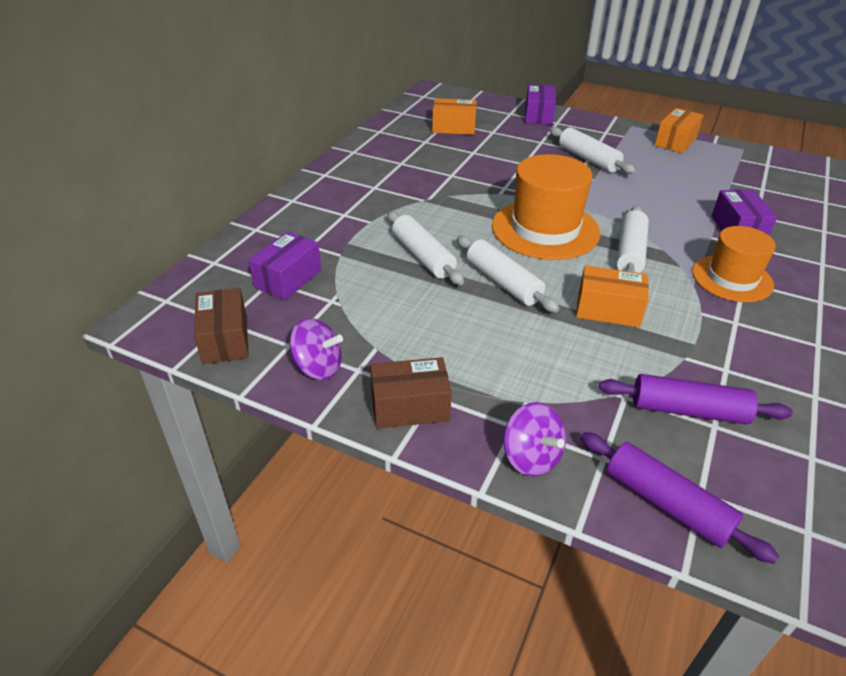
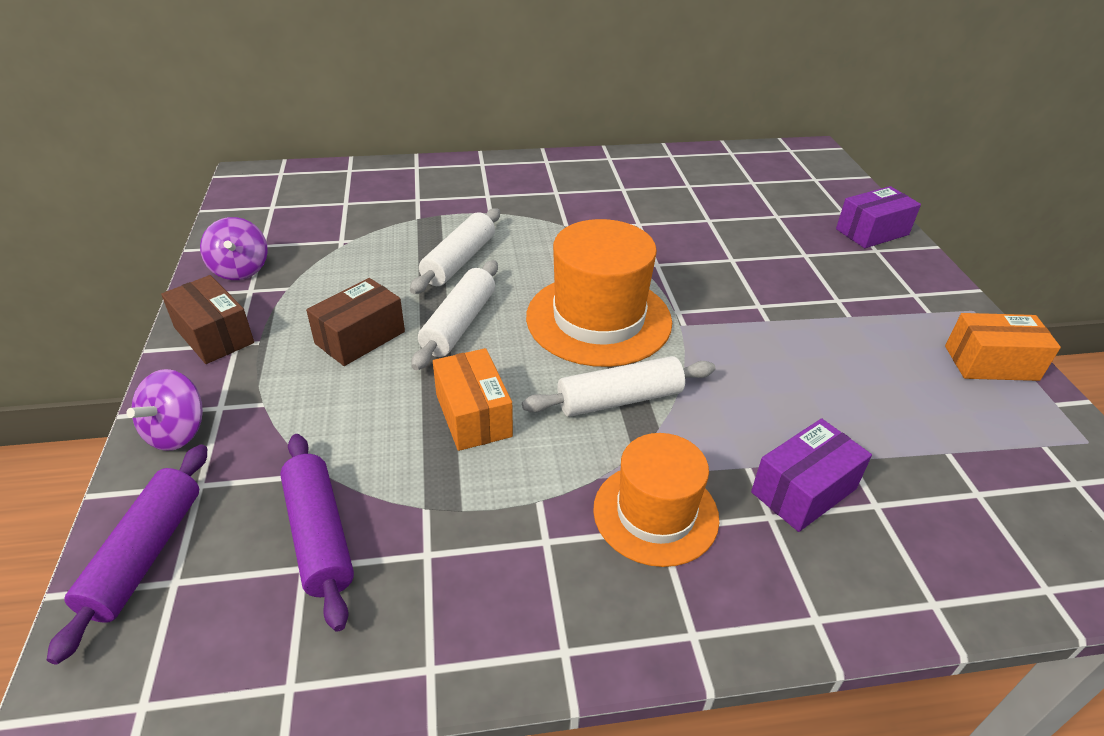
camera: 55 degrees right, 0 degrees up
brown box [194,288,249,364] -> brown box moved to [306,278,405,366]
purple box [249,231,321,300] -> none
orange box [432,98,477,135] -> none
white rolling pin [549,127,636,174] -> none

